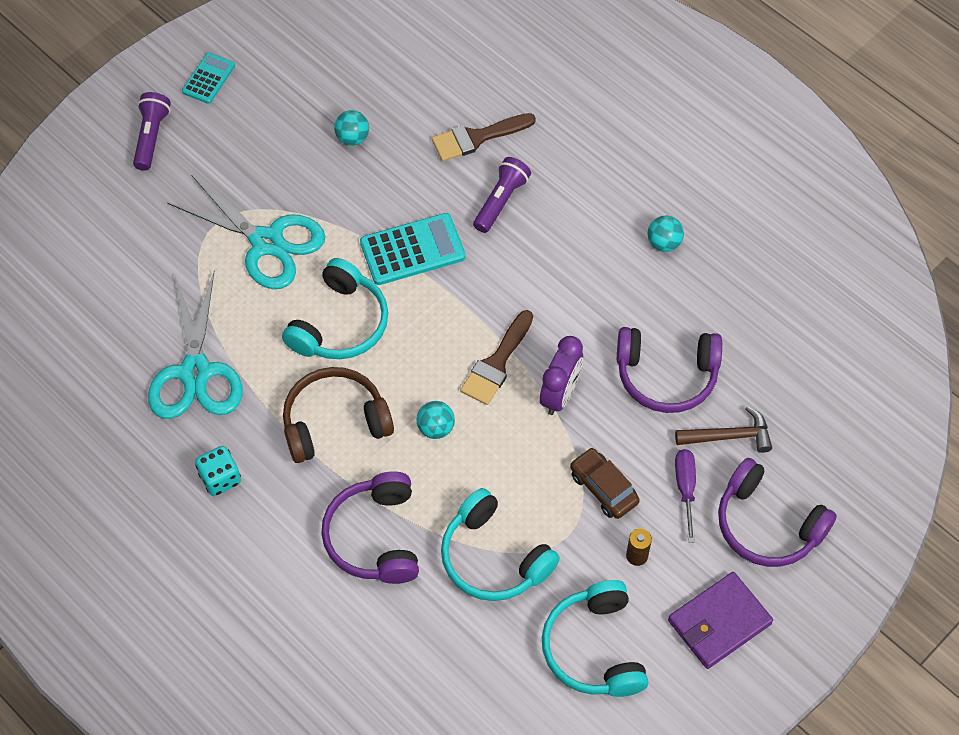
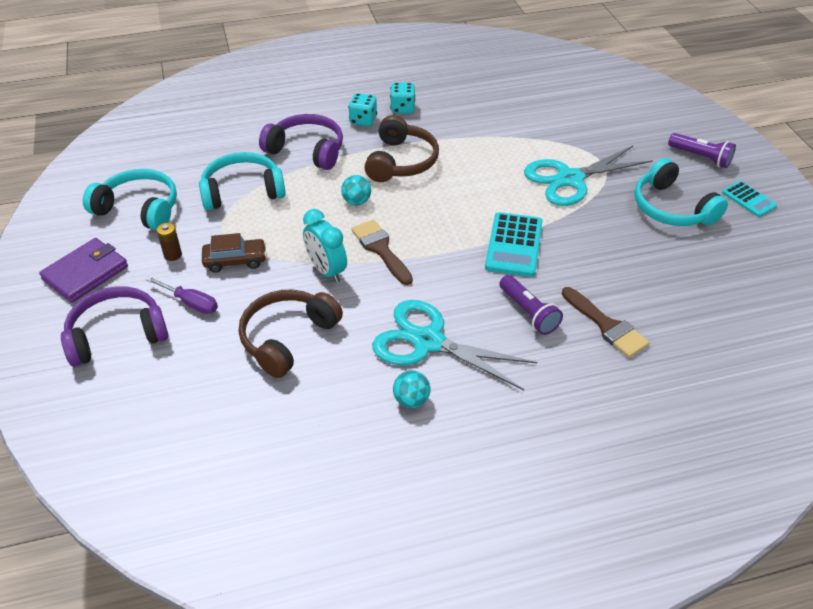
camera: 120 degrees right, 15 degrees down
turquoise scissors [148,270,243,419] -> turquoise scissors moved to [372,300,537,390]
turquoise headphones [282,258,388,359] -> turquoise headphones moved to [634,158,728,226]
turquoise ball [334,110,369,146] -> none
brown brush [432,113,536,161] -> brown brush turned 135 degrees clockwise [562,287,650,358]
purple clock [540,336,583,415] -> turquoise clock [303,209,347,283]
purple headphones [617,327,722,413] -> brown headphones [239,290,343,378]
purple wallet [668,572,773,669] -> purple wallet turned 45 degrees clockwise [39,238,128,303]
brown hammer [675,406,772,453] -> none
none -> turquoise dice [348,93,377,126]

